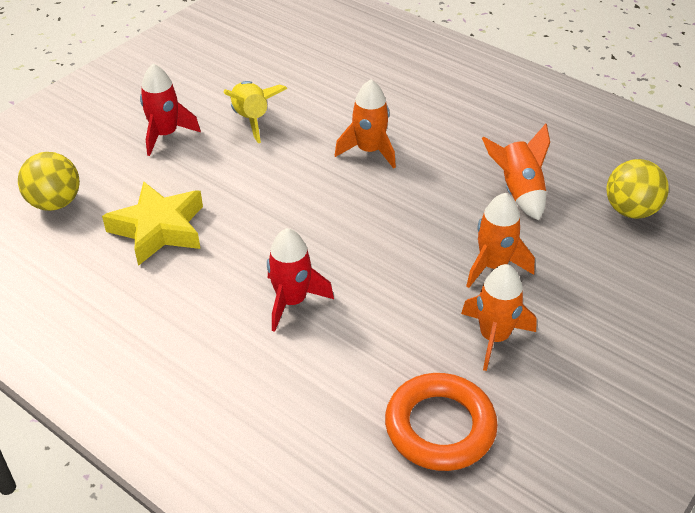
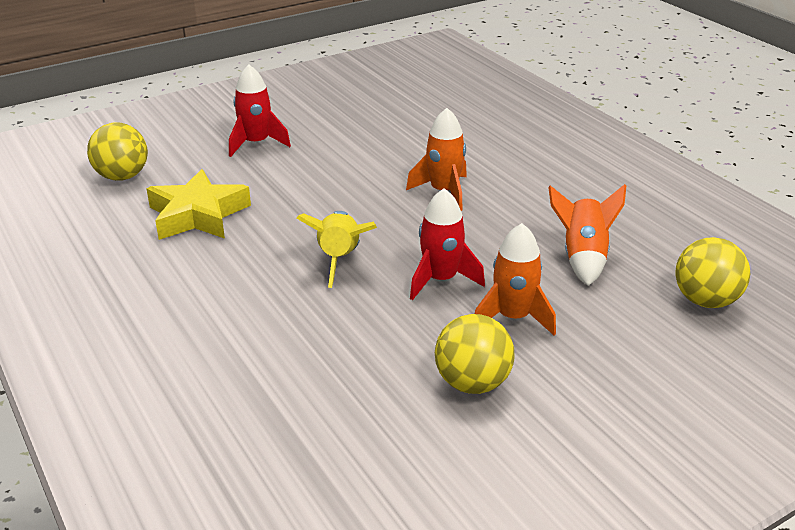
camera: 20 degrees right, 10 degrees down
yellow rocket [223,81,287,143] -> yellow rocket moved to [296,211,377,288]
red rocket [267,228,334,332] -> red rocket moved to [410,188,485,300]
orange ring [385,373,498,471] -> none
orange rocket [461,264,537,371] -> yellow ball [435,314,515,394]

